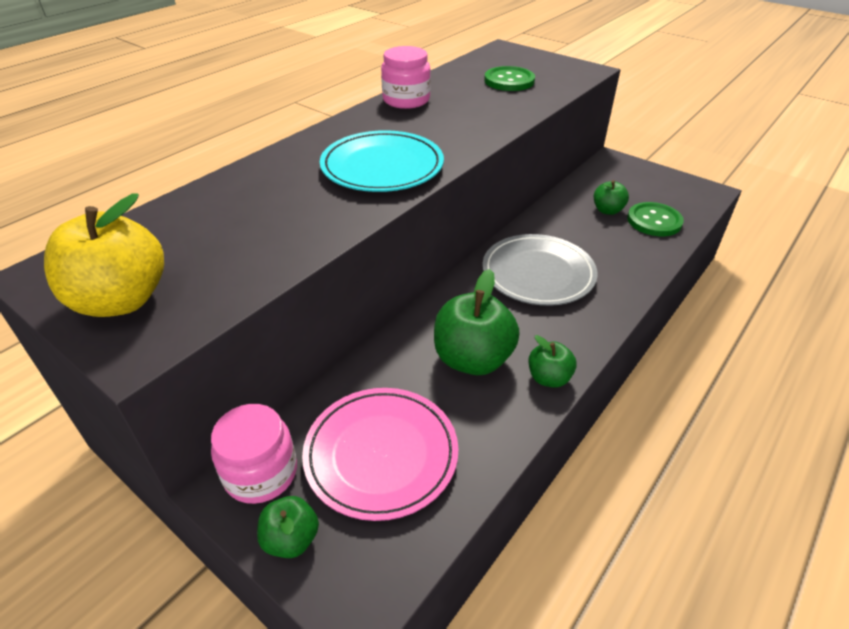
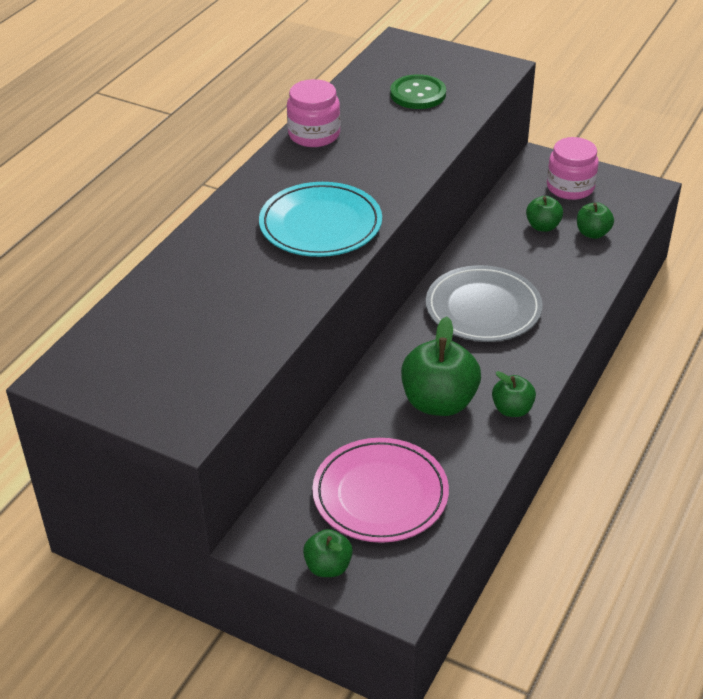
camera: 10 degrees left, 0 degrees up
yellow apple [44,193,164,317] -> none
pink jar [211,404,297,504] -> pink jar moved to [547,137,599,200]
green button [627,202,684,236] -> green apple [577,202,614,239]

